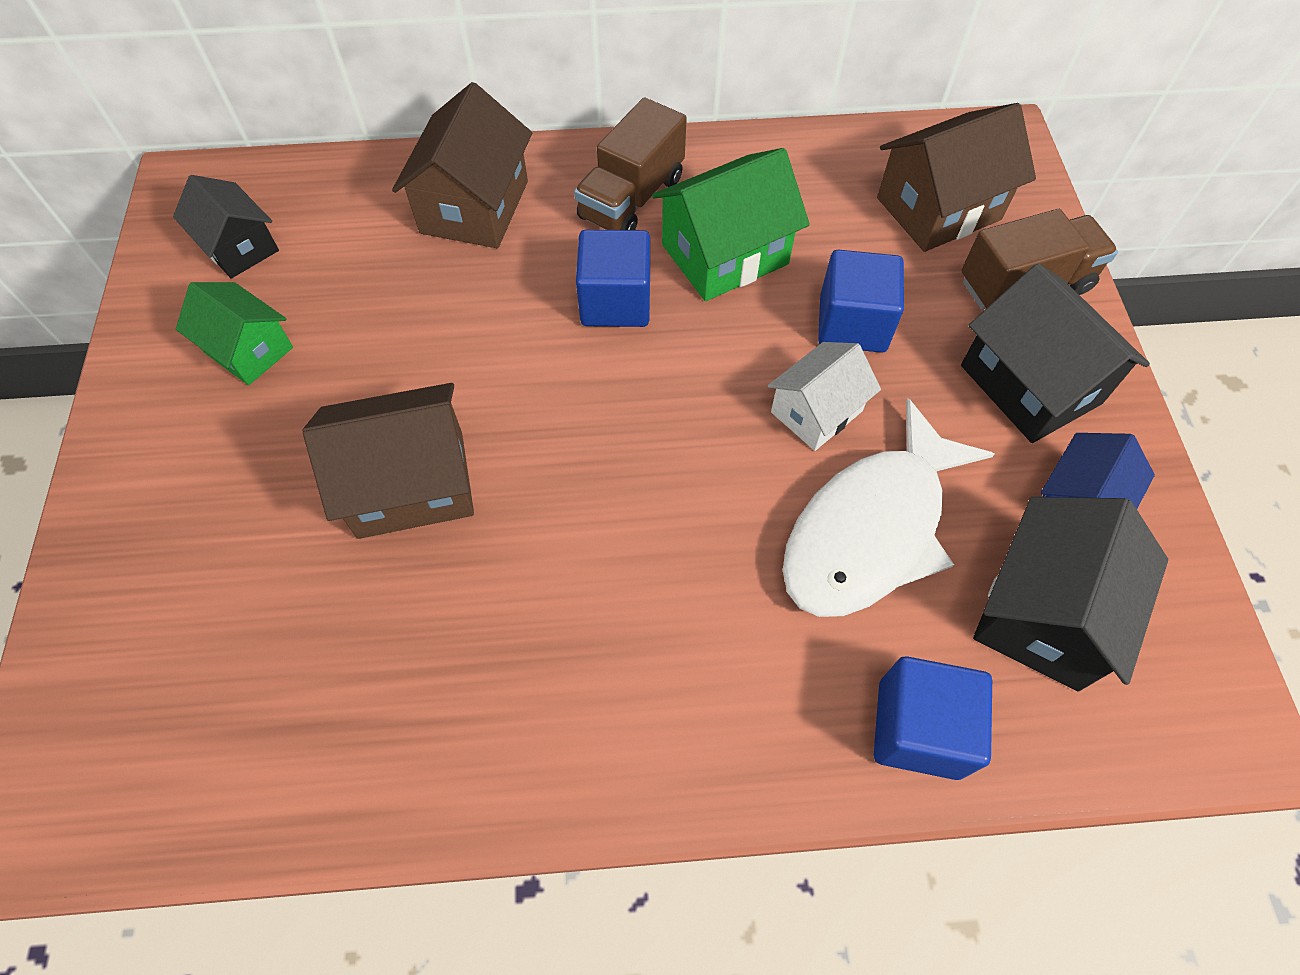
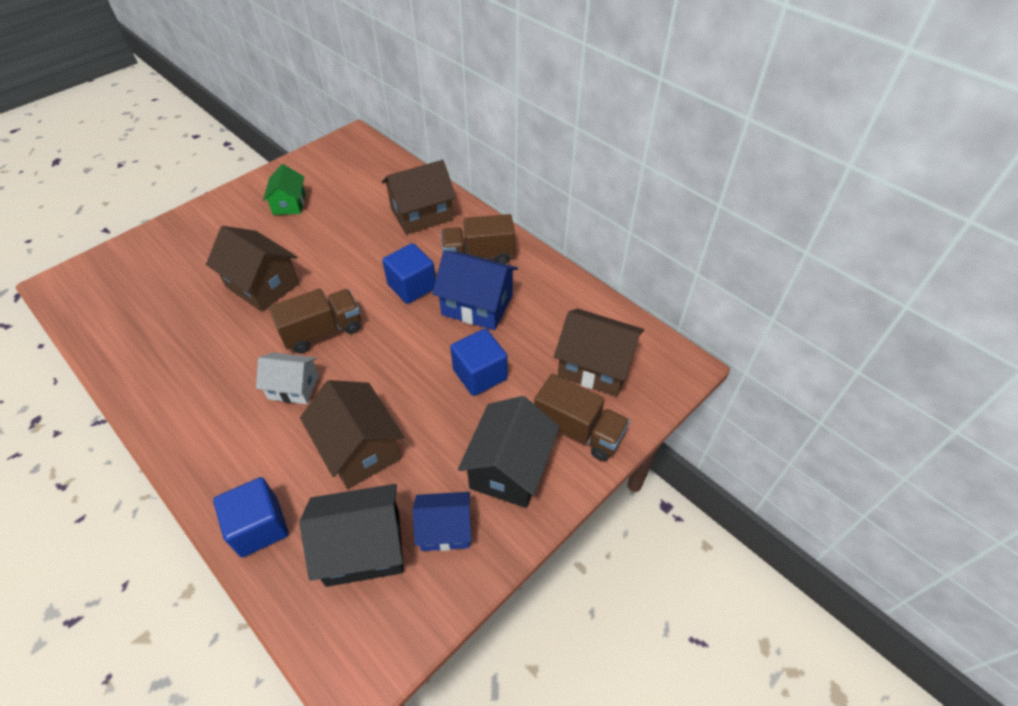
camera: 50 degrees right, 10 degrees down
black house [173,175,279,279] -> none
green house [652,148,810,301] -> blue house [432,251,518,330]
white house [768,342,881,451] -> white house moved to [256,352,319,404]
white fish [783,398,994,617] -> brown house [300,380,404,489]
none -> brown truck [269,288,361,353]

